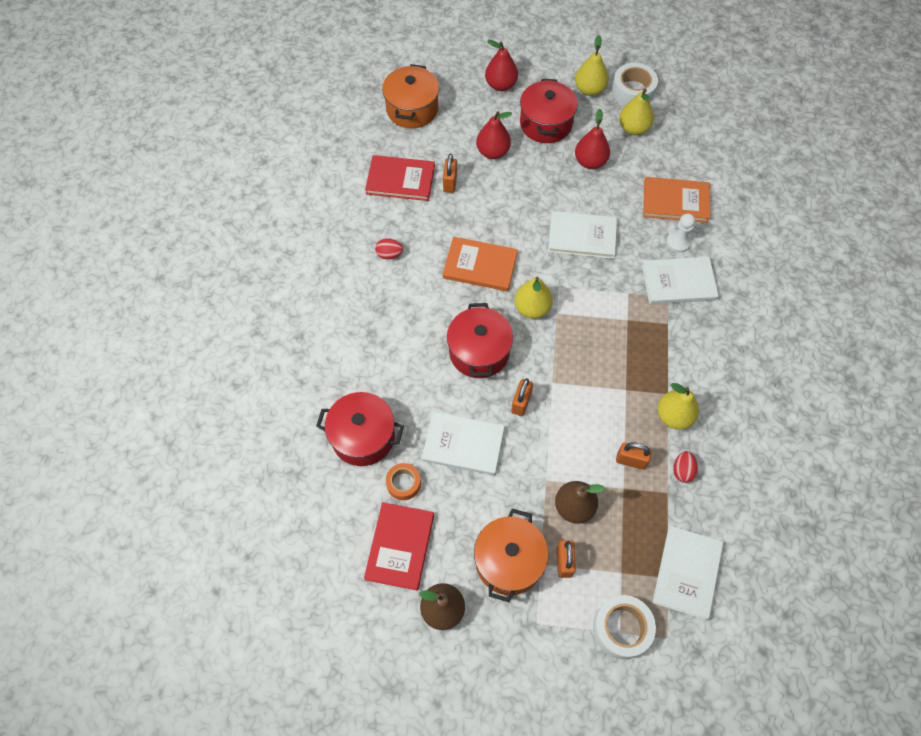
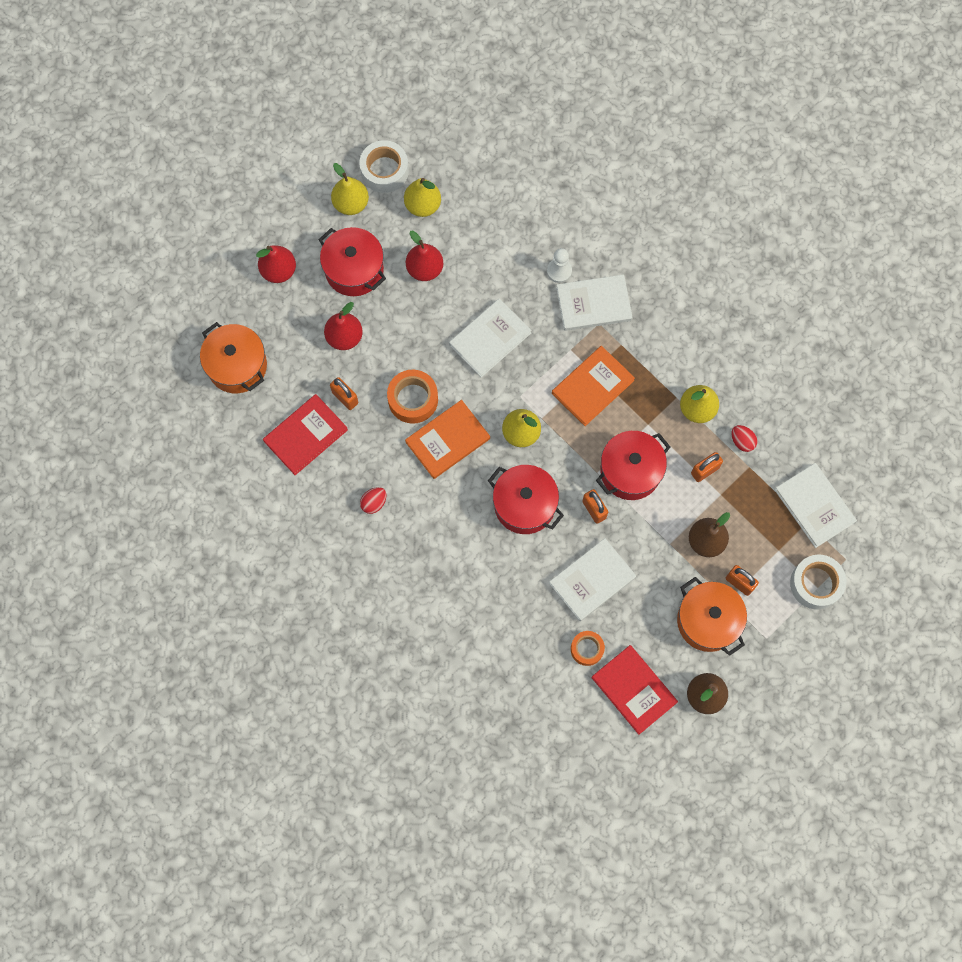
camera: 50 degrees left, 10 degrees up
red pot [316,392,404,466] -> red pot moved to [596,431,671,500]
white book [642,257,719,304] -> white book turned 45 degrees clockwise [556,274,633,331]
orange book [643,177,710,223] -> orange book moved to [552,346,635,426]
none -> orange tape [387,370,438,424]

